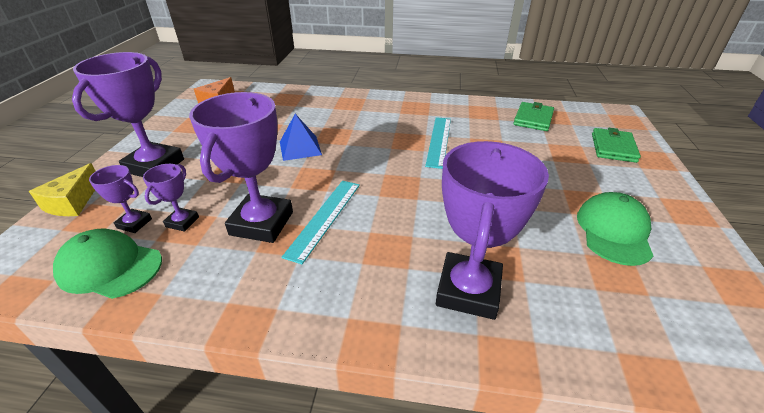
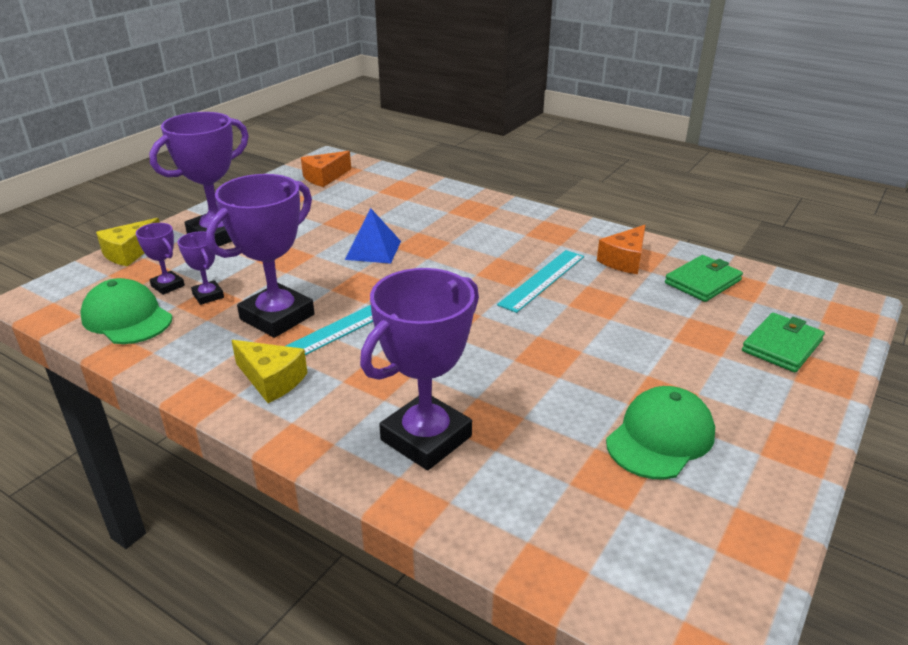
camera: 25 degrees right, 5 degrees down
purple trophy [143,164,199,232] -> purple trophy turned 75 degrees counterclockwise [178,231,224,305]
none -> yellow cheese [231,340,308,403]
none -> orange cheese [597,225,645,274]

